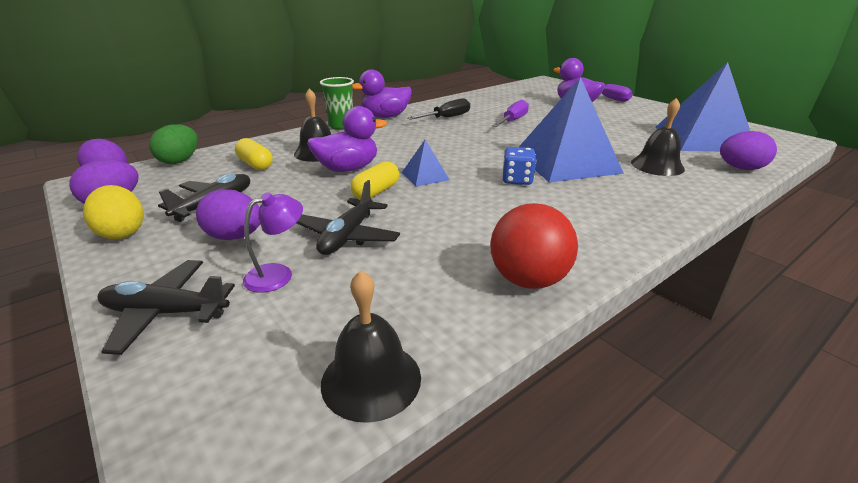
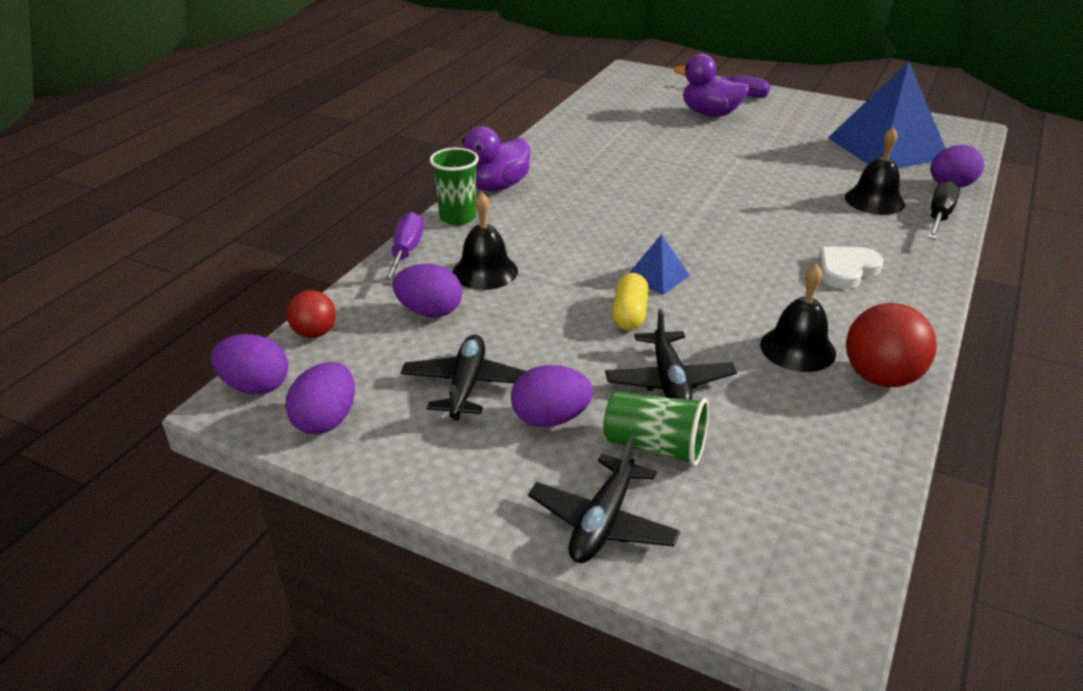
camera: 25 degrees left, 5 degrees up
yellow egg [83,185,144,239] -> none
black plane [98,260,235,355] -> black plane turned 45 degrees counterclockwise [528,436,681,563]
green egg [149,124,198,164] -> red ball [287,290,336,338]
yellow capsule [235,138,273,170] -> purple egg [392,264,462,317]
purple lamp [243,192,303,293] -> green cup [603,391,709,466]
purple duck [307,106,387,172] -> none
black bell [321,270,421,423] -> black bell moved to [760,264,836,372]
black screwdriver [407,98,470,120] -> black screwdriver moved to [928,181,960,240]
purple screwdriver [492,100,529,127] -> purple screwdriver moved to [383,212,423,284]
blue dice [502,147,536,185] -> none
blue pyramid [519,77,624,182] -> none
none -> white heart [819,246,883,289]

